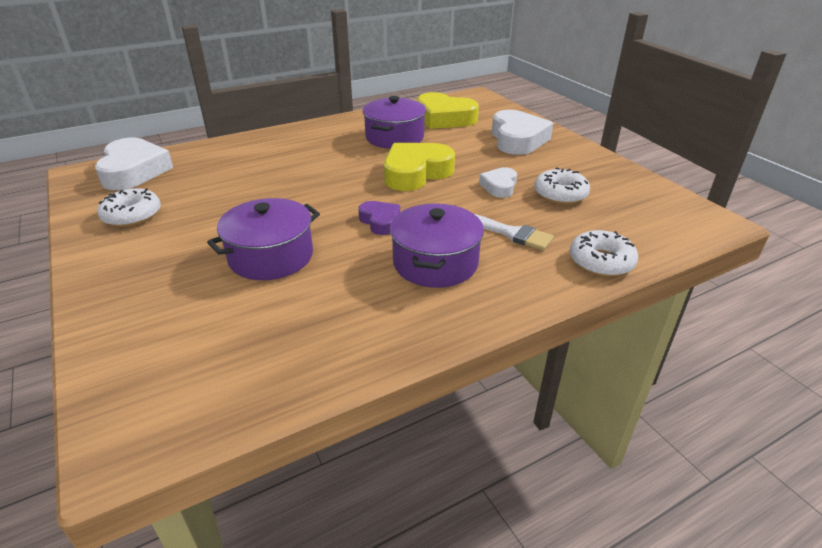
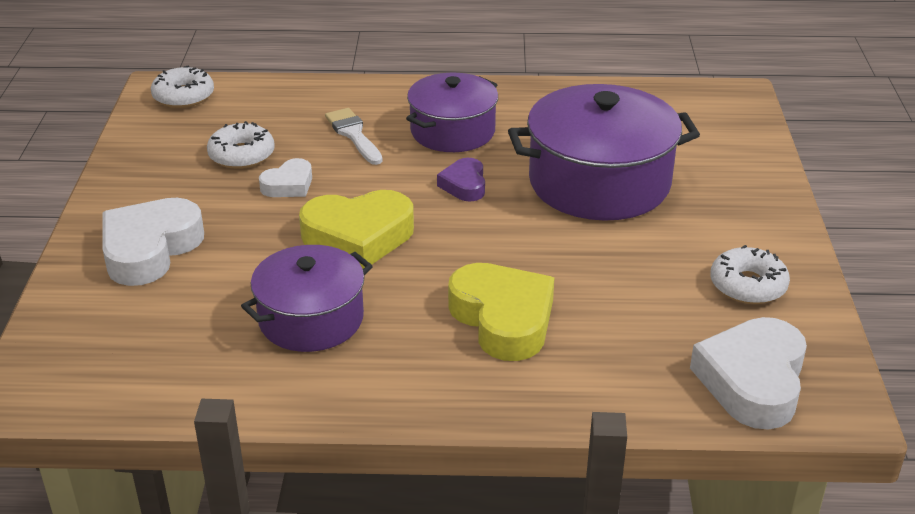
camera: 150 degrees left, 0 degrees up
purple pot [207,198,320,280] -> purple pot [508,84,700,221], size x1.57
yellow heart [417,92,479,129] -> yellow heart moved to [448,263,554,361]
white donut [570,230,638,277] -> white donut moved to [151,65,214,108]

